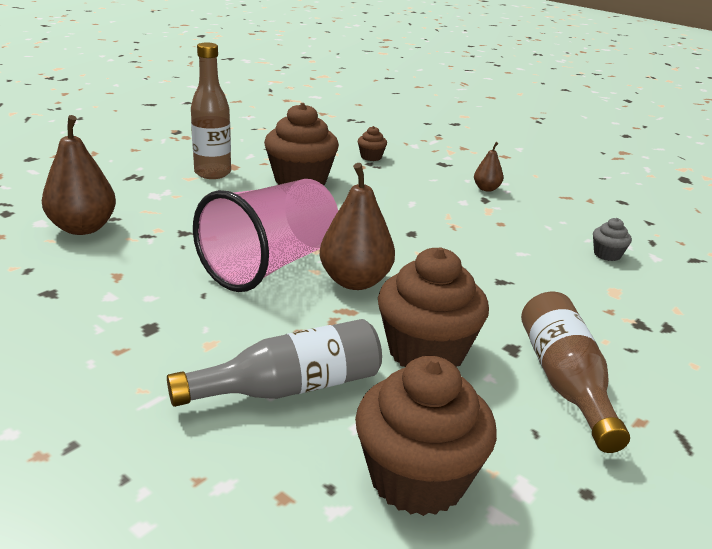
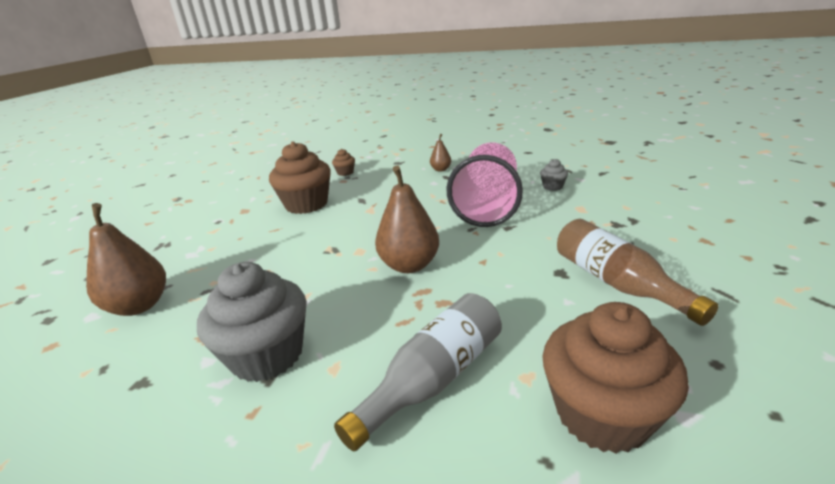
camera: 20 degrees left, 0 degrees up
brown bottle [191,42,231,179] -> none
pink cup [193,179,338,292] -> pink cup moved to [447,143,523,227]
brown cupcake [378,248,489,367] -> none
none -> grey cupcake [197,262,307,382]

